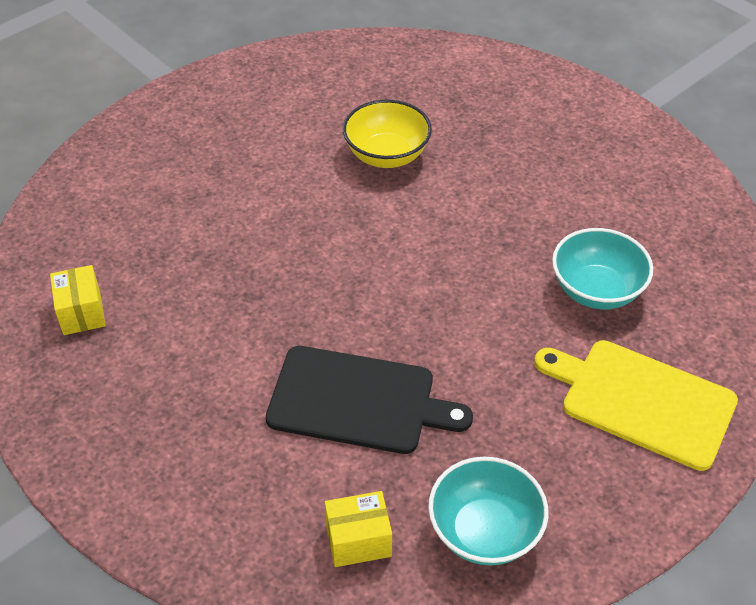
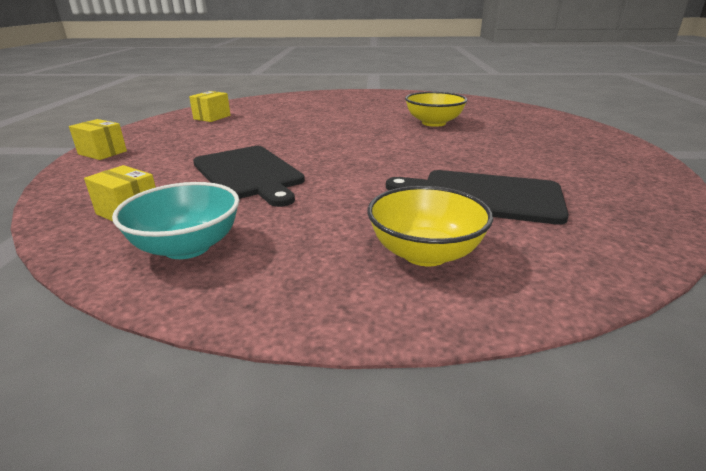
camera: 45 degrees right, 20 degrees down
yellow cutting board [534,340,738,471] -> yellow bowl [367,186,493,266]
turquoise bowl [552,228,653,309] -> black cutting board [386,170,569,225]
none -> yellow box [69,119,127,160]

